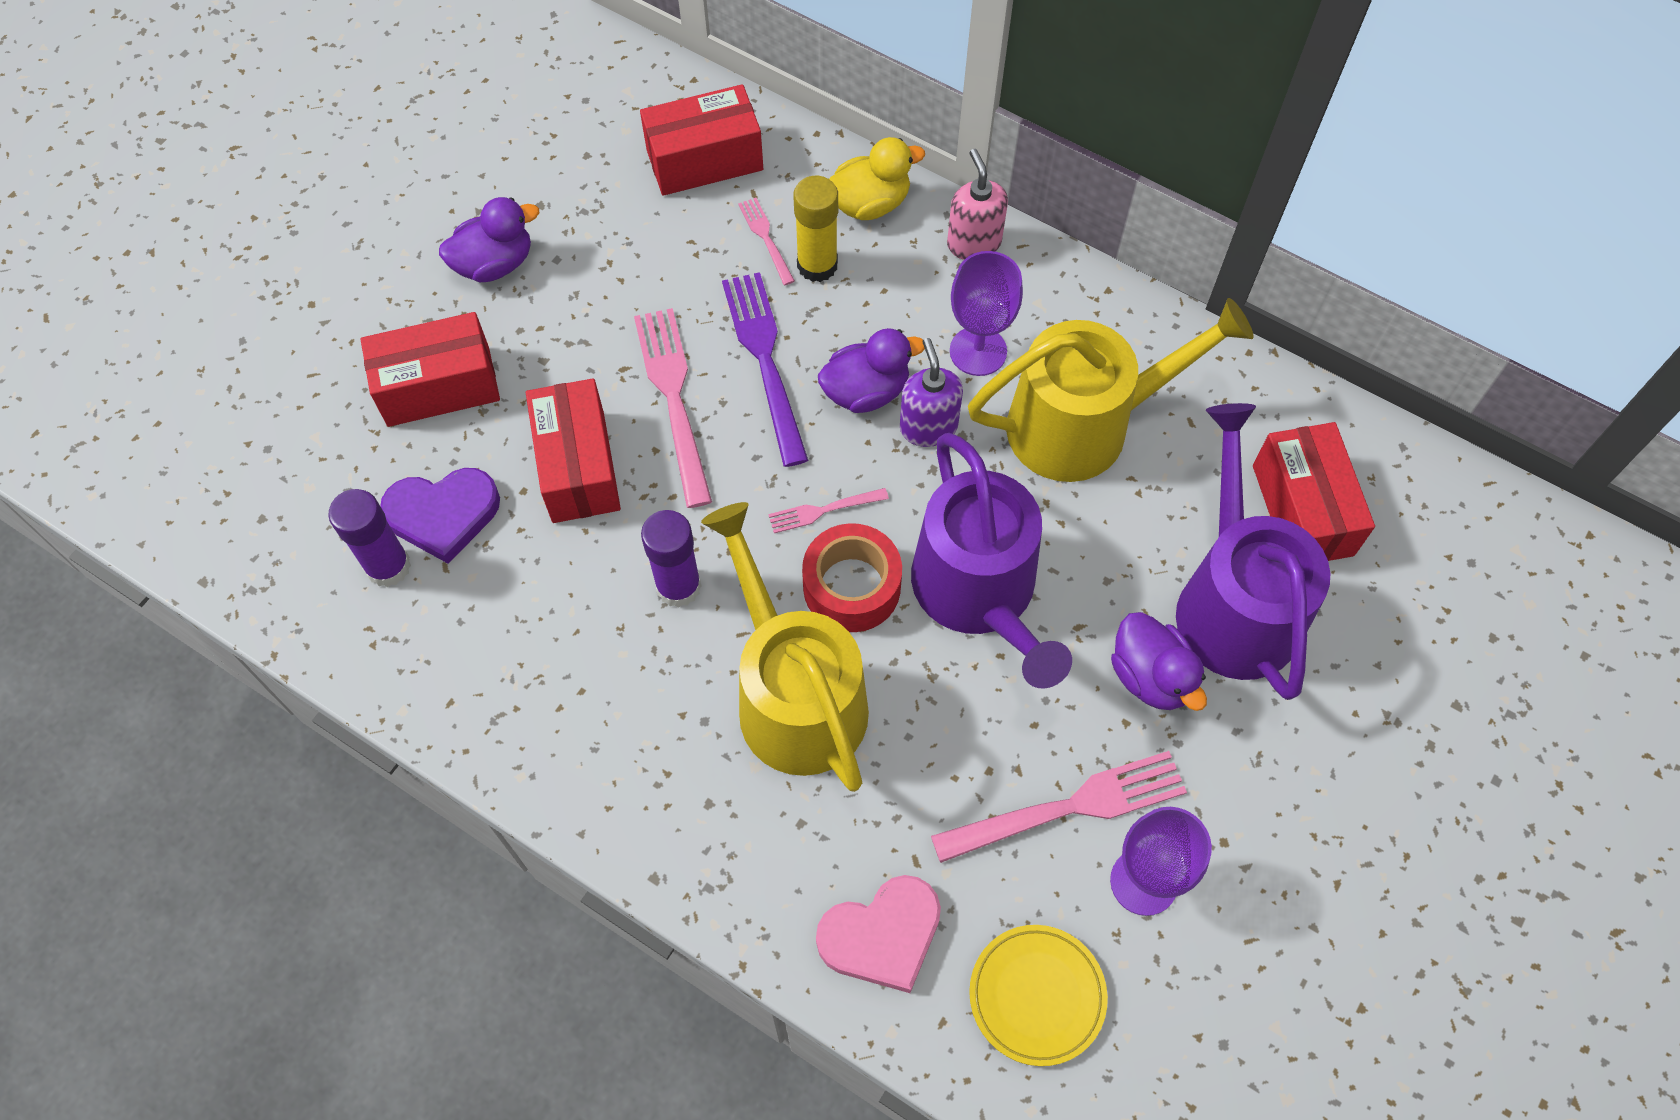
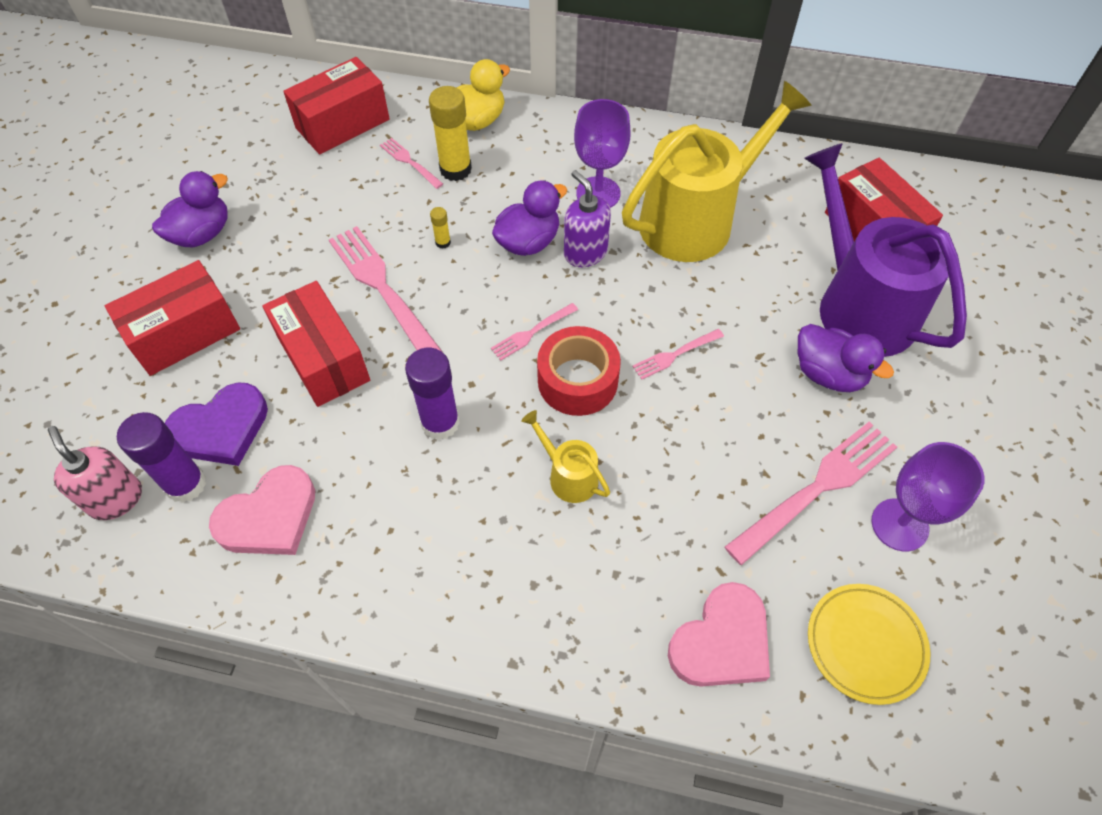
camera: 20 degrees left, 5 degrees down
yellow watering can [701,502,869,792] -> yellow watering can [521,410,610,503], size x0.44
purple fork [722,272,808,467] -> yellow glue stick [430,207,451,249]
purple watering can [911,433,1072,689] -> pink fork [632,329,724,380]
pink soap dispenser [947,149,1008,260] -> pink soap dispenser moved to [48,426,142,520]
none -> pink heart [209,465,315,555]

